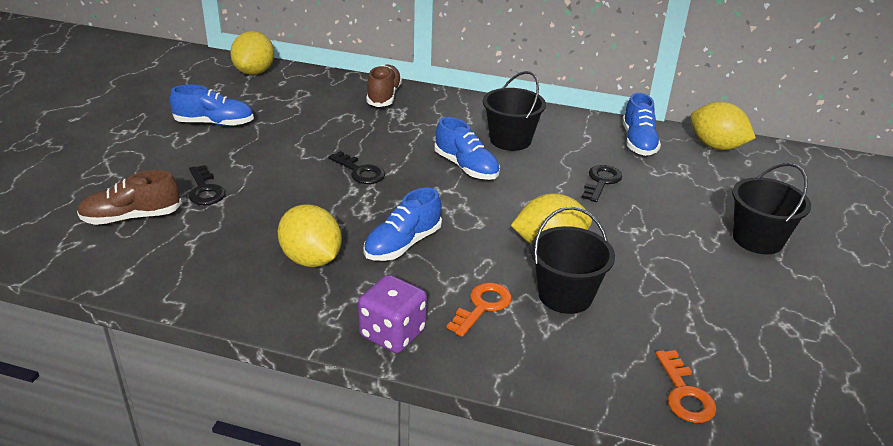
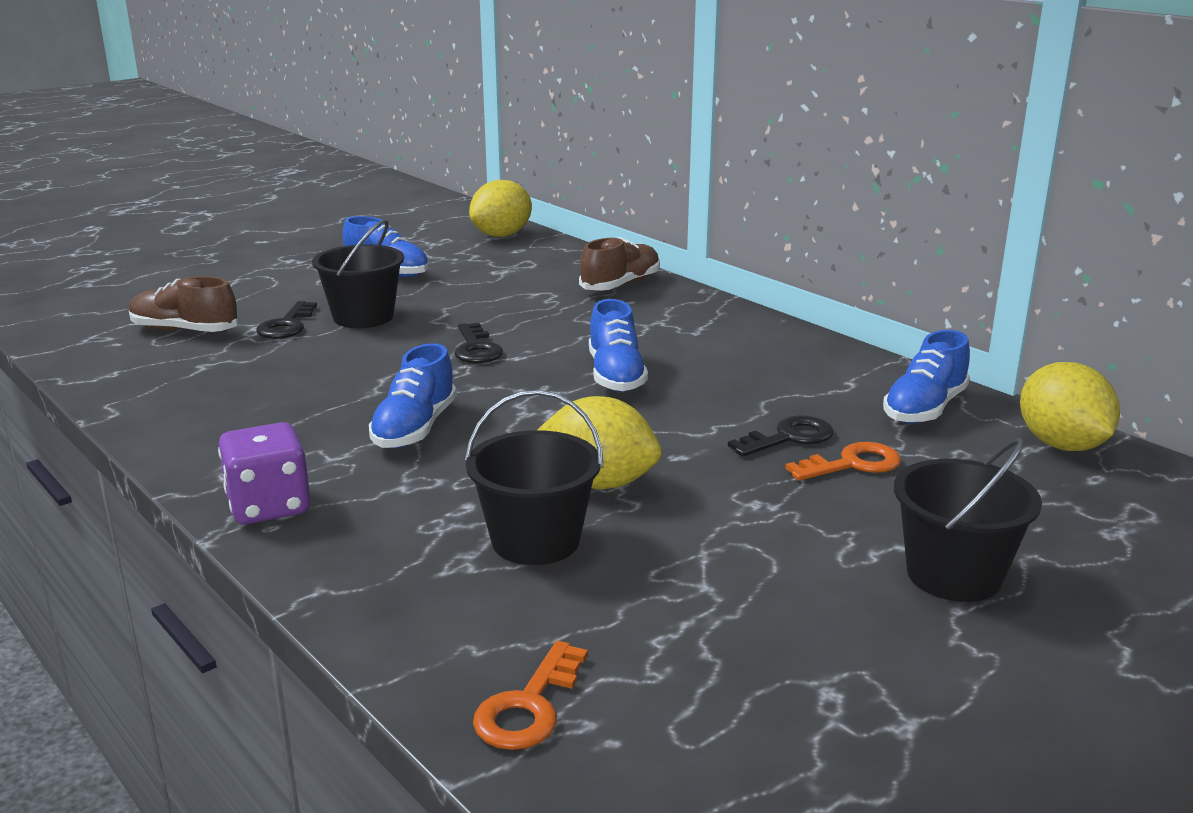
camera: 35 degrees right, 10 degrees down
yellow lemon [278,204,342,267] -> none
blue shoe [363,187,442,261] -> blue shoe turned 60 degrees counterclockwise [369,343,457,448]
orange key [447,283,512,337] -> orange key moved to [785,442,901,481]
black bucket [483,71,546,151] -> black bucket moved to [312,219,404,328]

